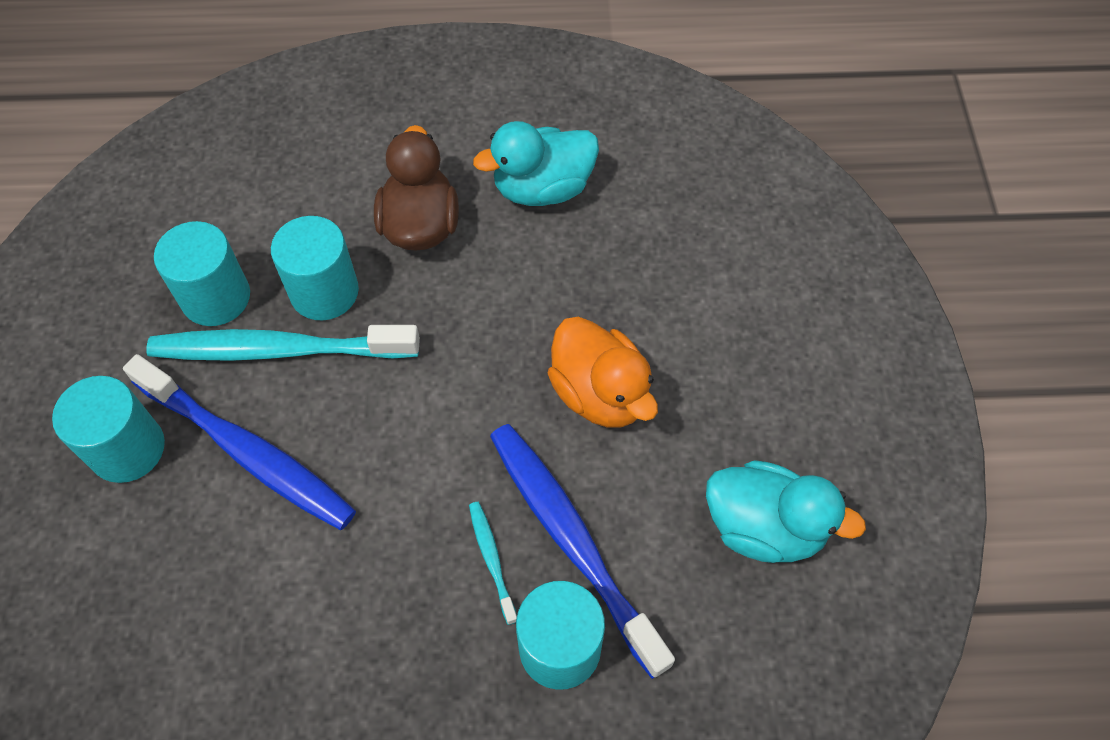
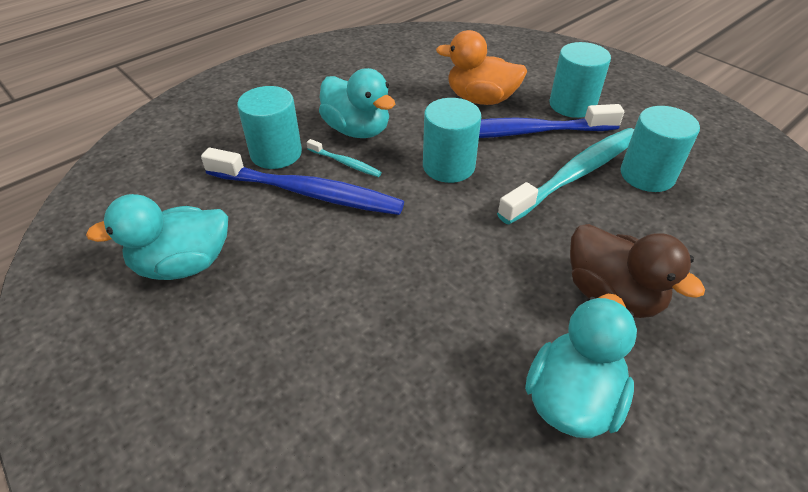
camera: 140 degrees right, 15 degrees down
turquoise cylinder [271,216,359,321] -> turquoise cylinder moved to [423,98,481,183]
orange duck [548,317,658,428] -> orange duck moved to [436,30,527,105]
none -> turquoise duck [319,68,395,138]

